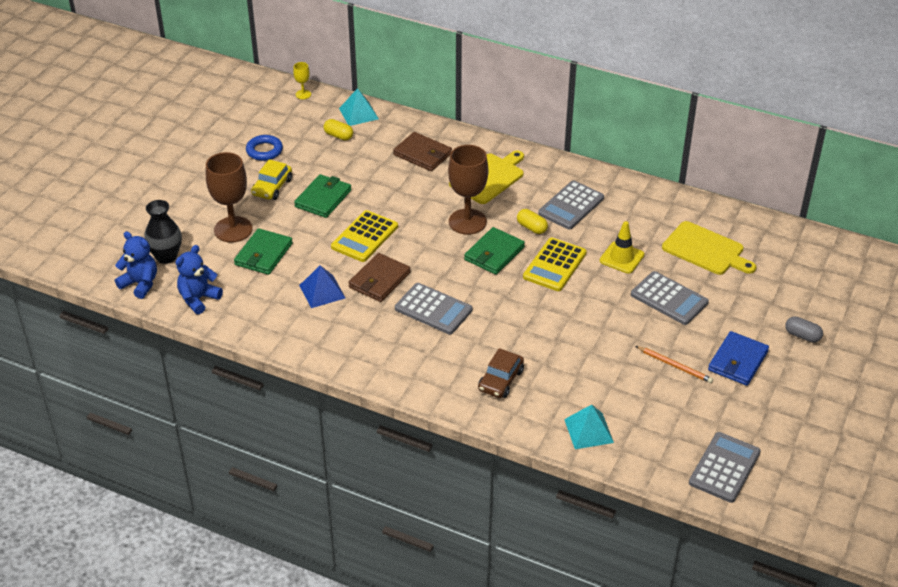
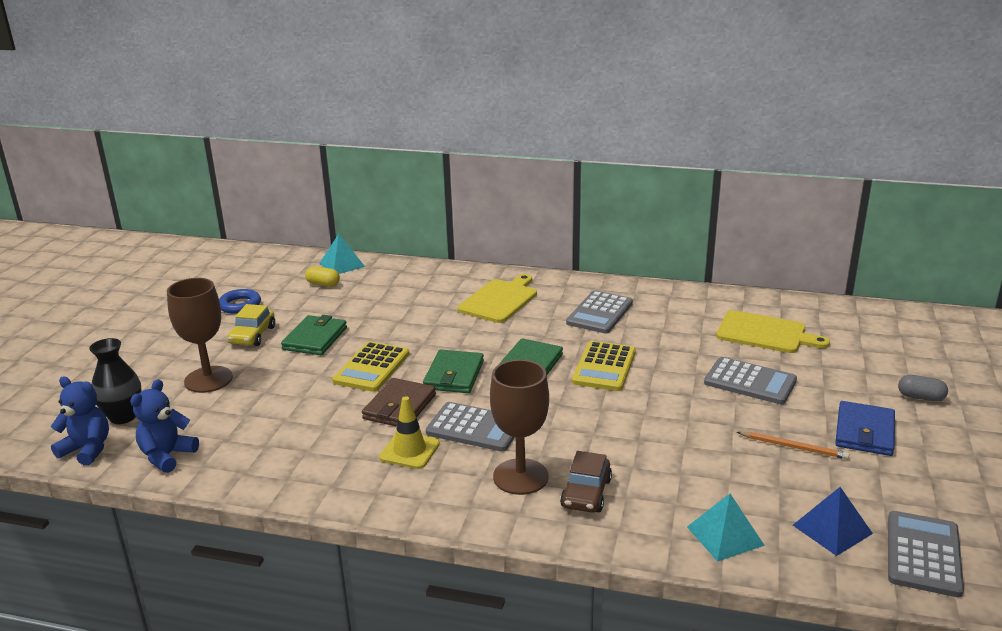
camera: 10 degrees left, 15 degrees down
green wallet [234,228,293,275] -> green wallet moved to [423,349,484,393]
yellow goblet [293,62,311,99] -> none
blue pyramid [299,265,345,308] -> blue pyramid moved to [793,487,873,556]
brown wallet [393,132,452,171] -> none
brown goblet [448,145,488,235] -> brown goblet moved to [490,359,549,495]
yellow capsule [517,209,548,234] -> none
yellow traffic cone [599,221,644,274] -> yellow traffic cone moved to [379,396,440,469]

